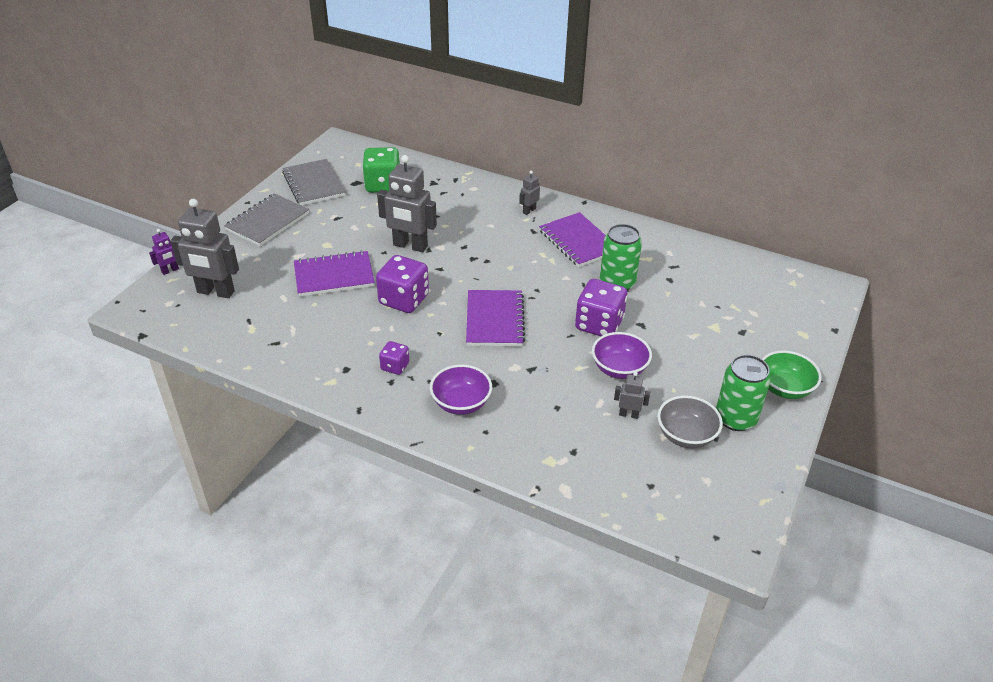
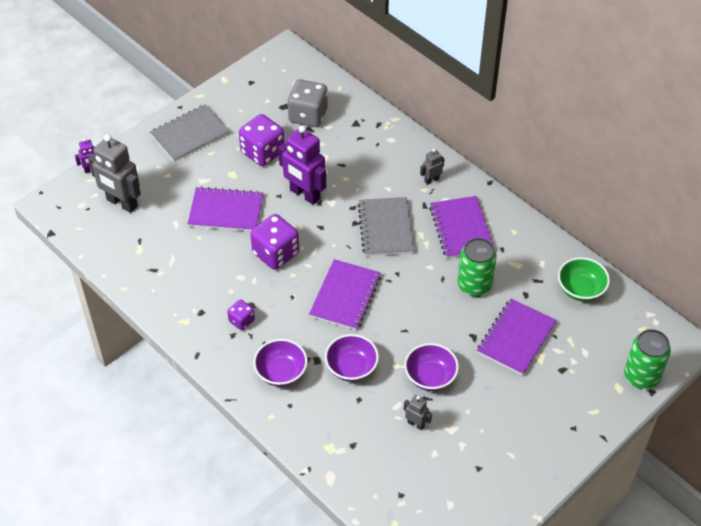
camera: 20 degrees right, 10 degrees up
grey notebook [282,159,345,206] -> grey notebook moved to [358,197,414,256]
green dice [362,147,400,193] -> grey dice [287,79,328,127]
grey robot [377,155,437,252] -> purple robot [278,125,326,205]
purple dice [575,279,627,336] -> purple dice moved to [239,114,285,166]
grey bowl [657,395,723,448] -> none
green can [716,354,771,431] -> green can moved to [624,329,671,389]
green bowl [762,351,822,399] -> green bowl moved to [558,257,610,302]
none -> purple bowl [325,334,379,382]
none -> purple notebook [477,299,557,375]

